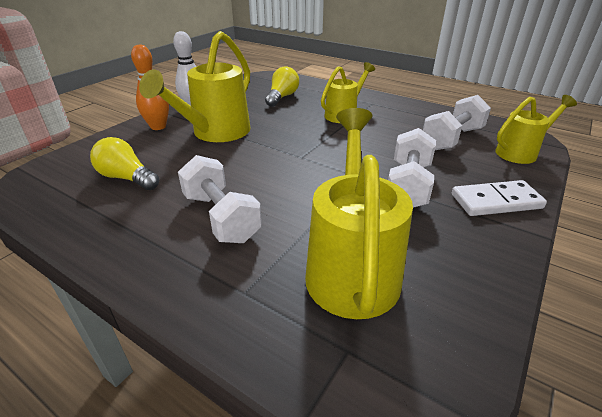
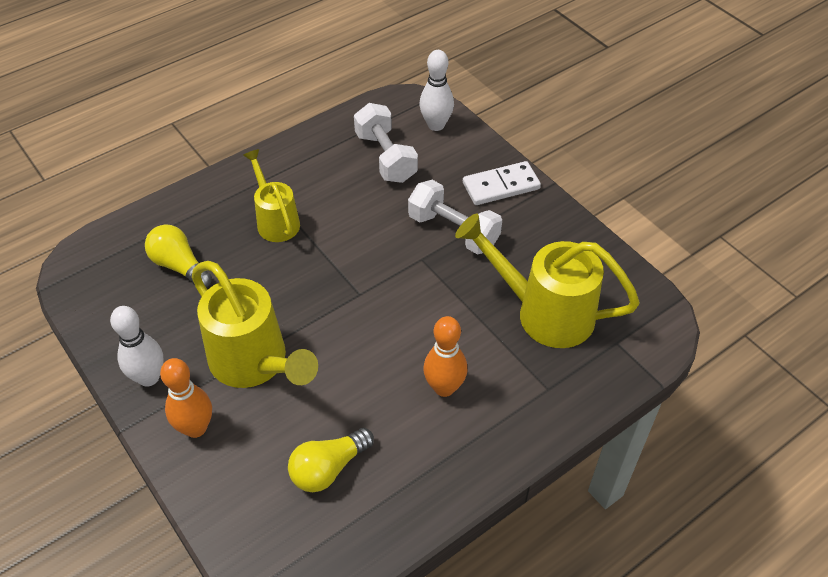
camera: 70 degrees left, 15 degrees up
white dumbbell [178,155,262,243] -> orange bowling pin [423,316,467,397]
white domino [452,180,547,216] -> white domino turned 60 degrees clockwise [463,161,541,205]
yellow watering can [495,95,577,164] -> white bowling pin [419,50,454,131]

